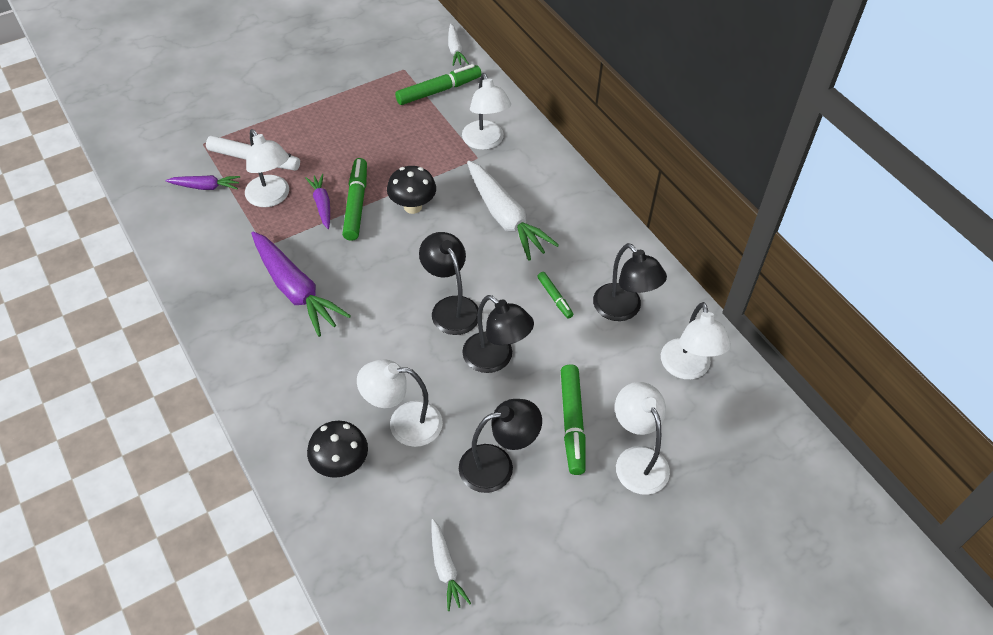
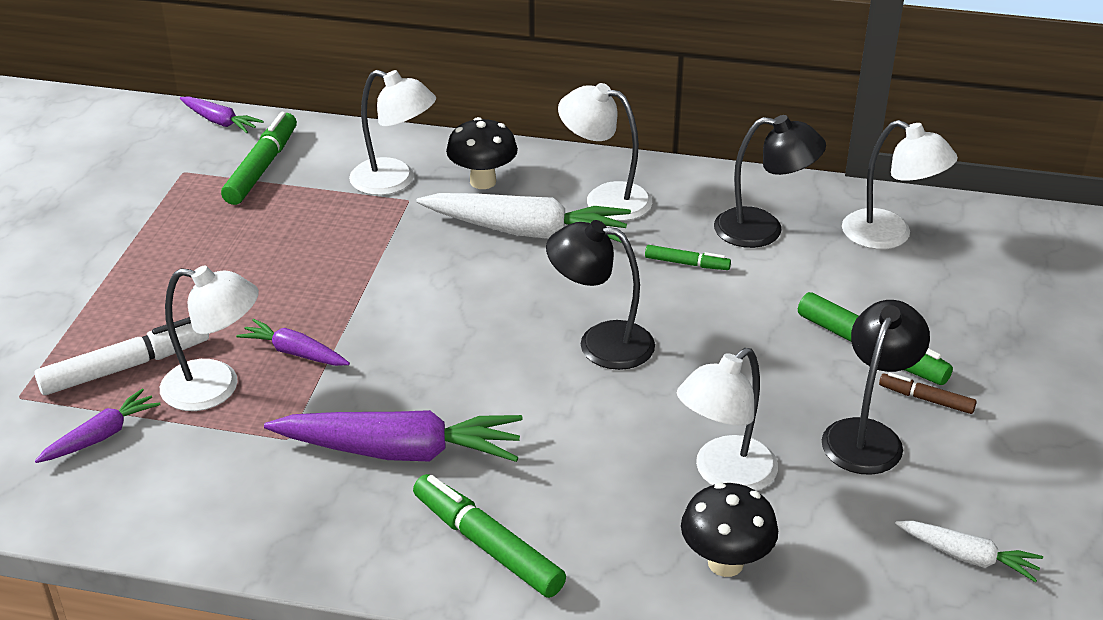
camera: 45 degrees left, 15 degrees down
green marker [342,158,367,241] -> green marker moved to [413,474,566,598]
black mushroom [387,166,436,214] -> black mushroom moved to [446,117,518,189]
white carrot [448,24,469,66] -> purple carrot [180,96,264,133]
black lamp [462,295,534,373] -> none
white lamp [615,382,670,495] -> white lamp moved to [558,83,652,221]
none -> brown marker [879,372,977,414]

